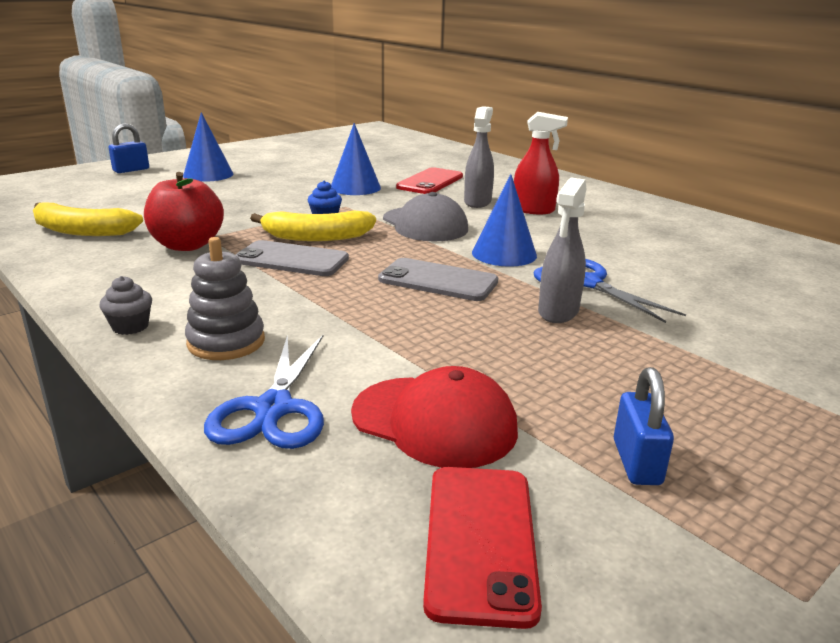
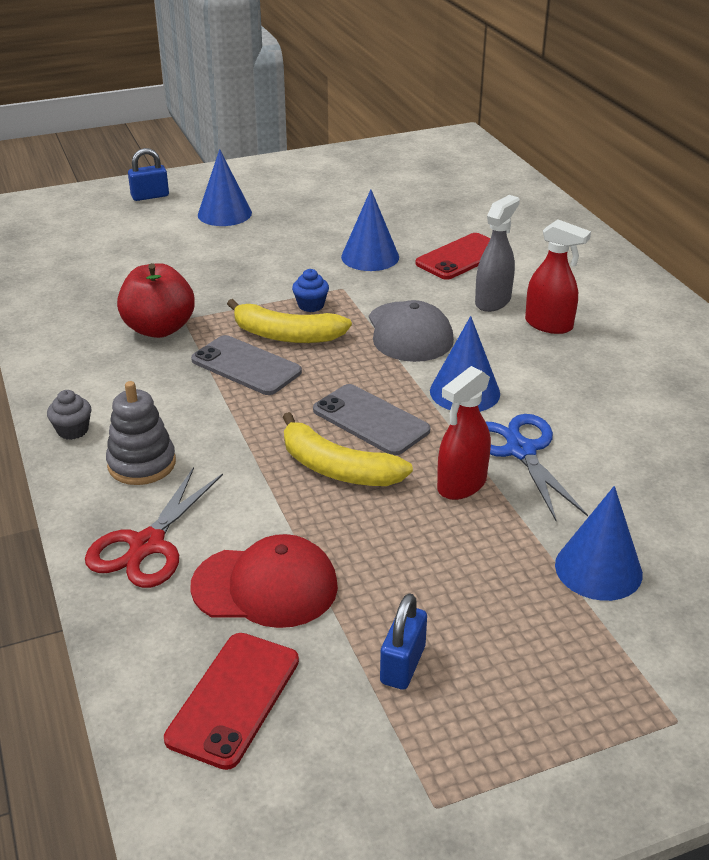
camera: 20 degrees right, 10 degrees up
yellow banana [33,202,143,236] -> yellow banana moved to [283,412,413,486]
blue scissors [204,335,324,449] -> red scissors [85,467,223,588]
red cap [351,366,518,468] -> red cap turned 45 degrees counterclockwise [190,534,338,628]
grey spray bottle [538,178,586,323] -> red spray bottle [437,366,491,500]
none -> blue cone [555,486,643,601]

